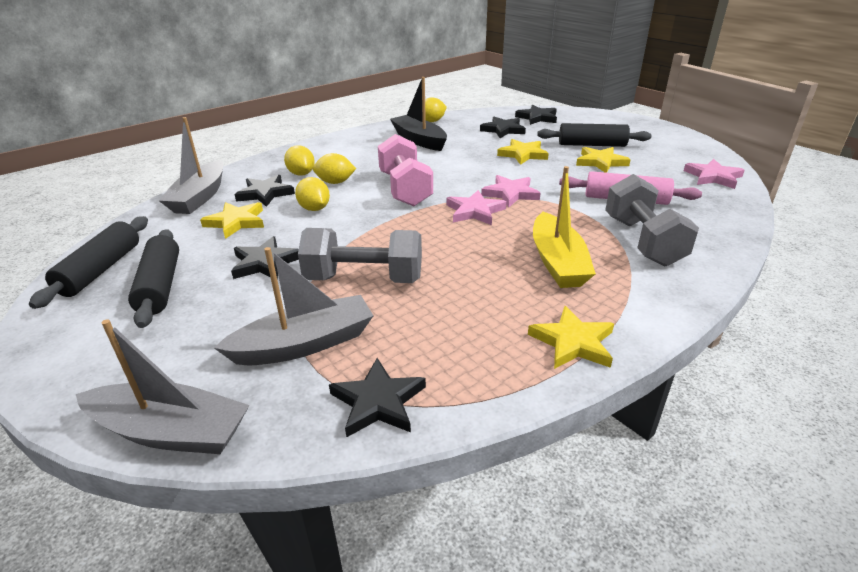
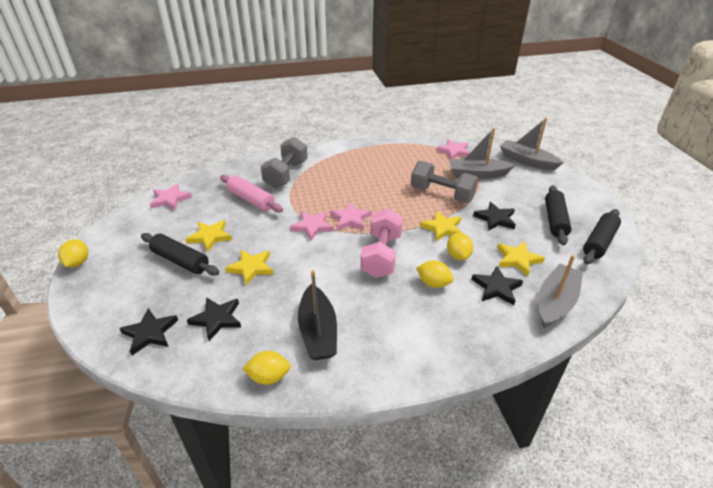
camera: 155 degrees left, 5 degrees up
yellow lemon [284,145,315,176] -> yellow lemon moved to [58,239,88,267]
black star [329,358,426,438] -> pink star [436,139,470,160]
yellow star [528,306,614,369] -> yellow star moved to [420,211,462,241]
yellow boat [533,166,596,288] -> none

